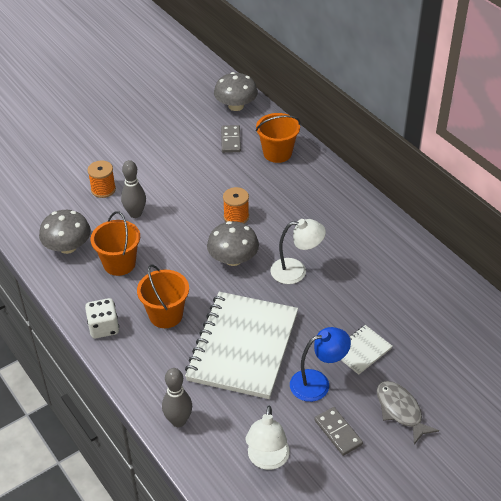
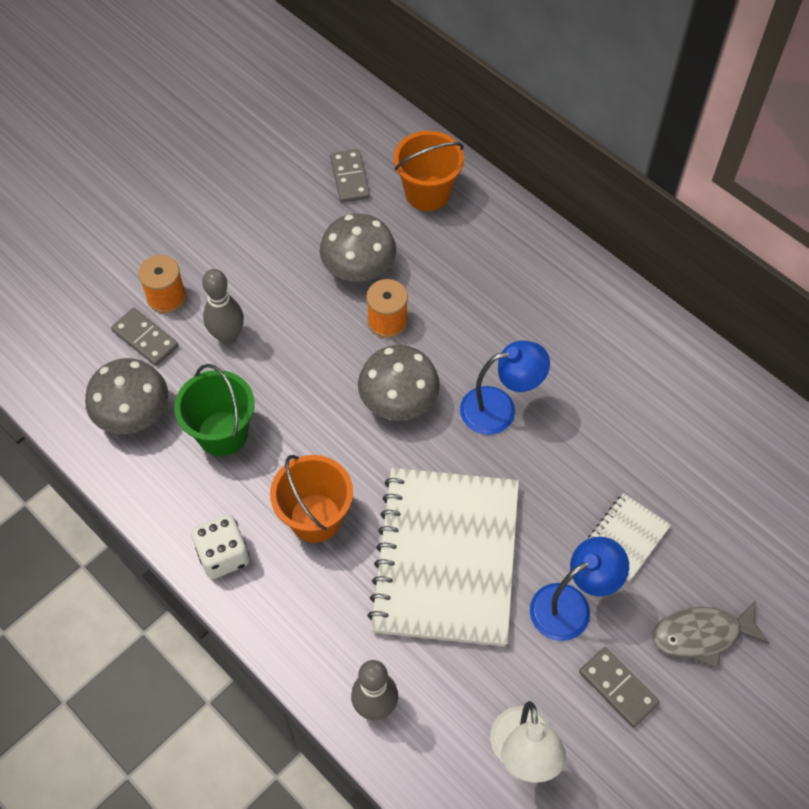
camera: 10 degrees left, 15 degrees up
orange bucket [91,211,140,276] -> green bucket [174,364,254,456]
grey mushroom [214,72,258,111] -> grey mushroom moved to [320,213,396,282]
white lamp [270,219,326,284] -> blue lamp [460,341,550,435]
grey fish [377,381,439,445] -> grey fish turned 60 degrees counterclockwise [653,600,770,667]
none -> grey domino [111,308,179,366]

